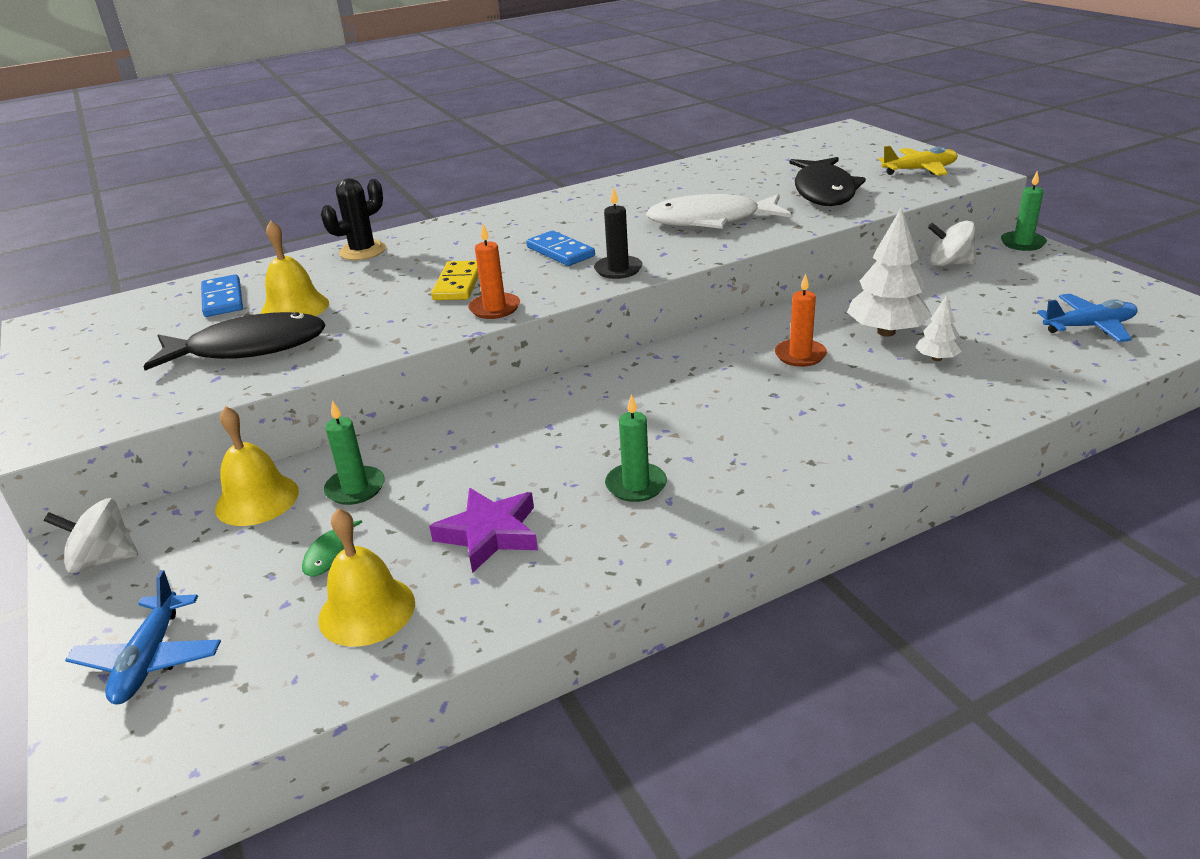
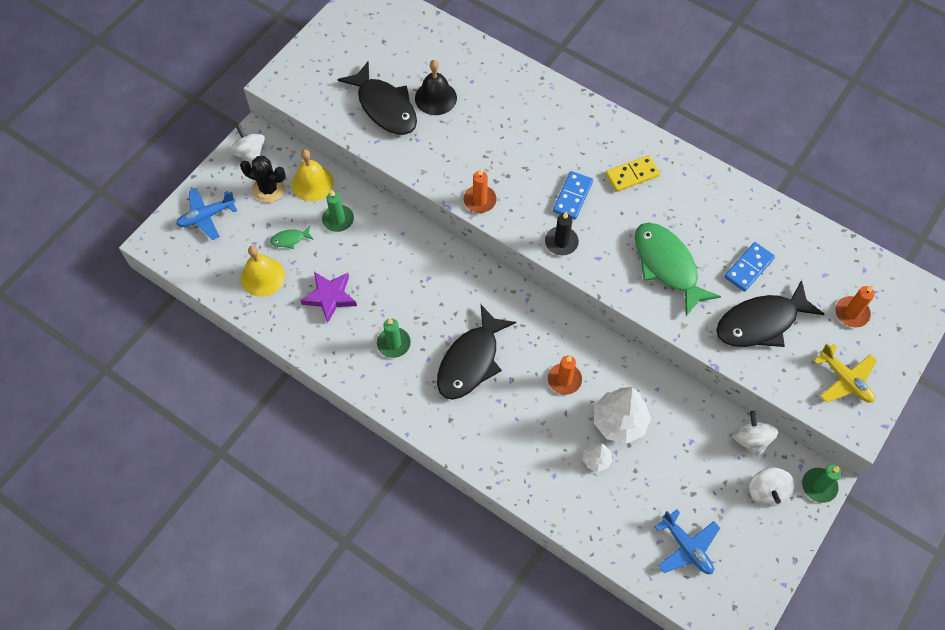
camera: 60 degrees right, 30 degrees up
blue domino [201,274,243,317] -> blue domino moved to [724,242,775,292]
yellow bell [260,221,329,316] -> black bell [415,60,457,115]
black cactus [321,178,386,260] -> black cactus moved to [240,156,286,203]
yellow domino [431,261,479,300] -> yellow domino moved to [606,155,660,192]
white fish [646,194,791,229] -> green fish [635,223,721,316]
none -> black fish [437,305,516,400]
none -> white spinning top [749,468,795,507]
none -> orange candle [835,285,875,327]

